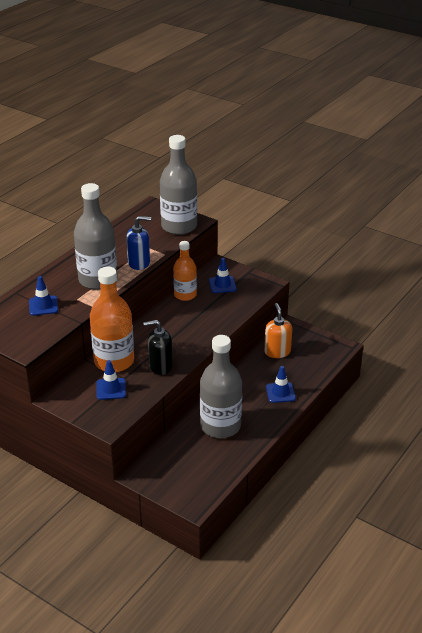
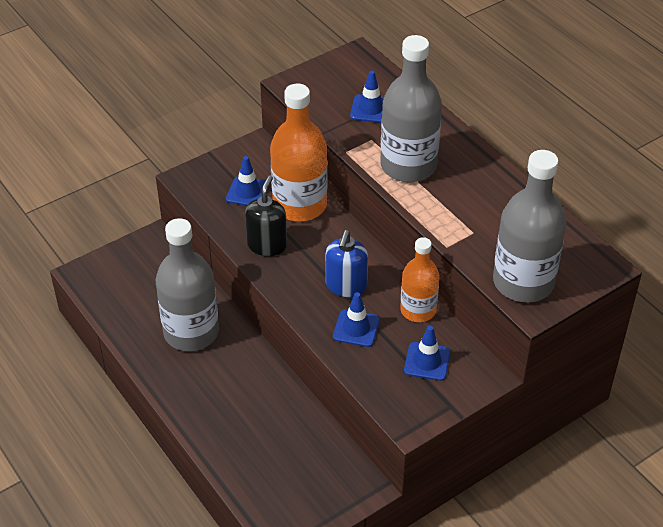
camera: 110 degrees right, 10 degrees up
blue soap dispenser [126,216,151,270] -> blue soap dispenser moved to [326,230,368,297]
orange soap dispenser [264,303,292,358] -> none
blue traffic cone [266,366,296,403] -> blue traffic cone moved to [333,292,380,347]

